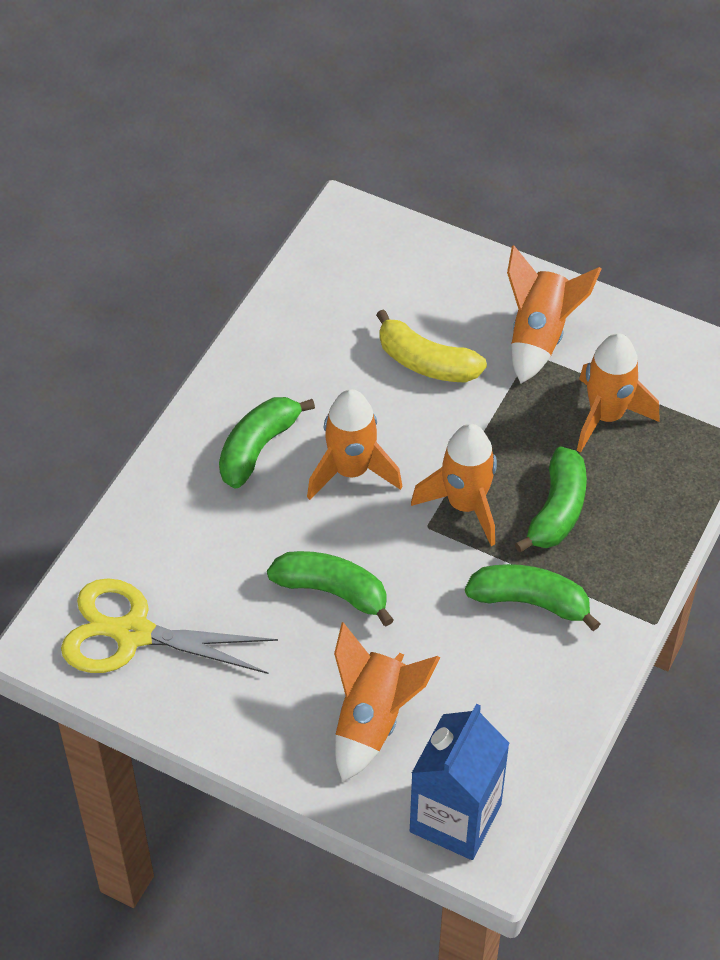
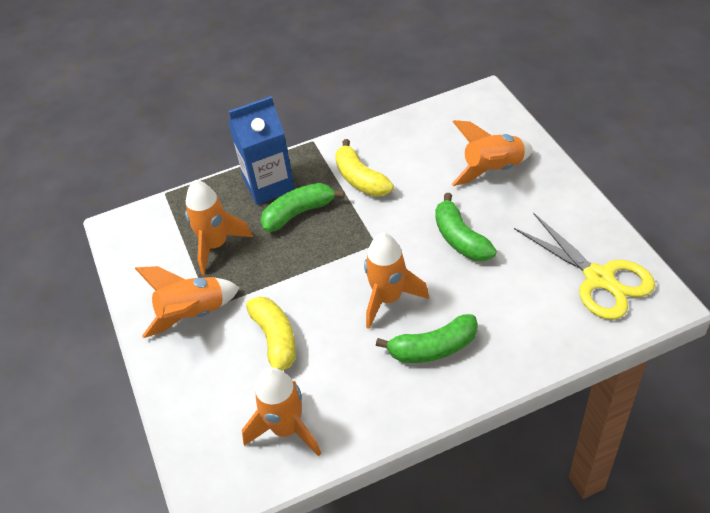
camera: 135 degrees left, 5 degrees down
blue carton [410,704,510,860] -> blue carton moved to [228,96,295,205]
orange rocket [411,424,497,546] -> orange rocket moved to [242,367,321,456]
green banana [465,564,600,631] -> yellow banana [335,139,394,197]

